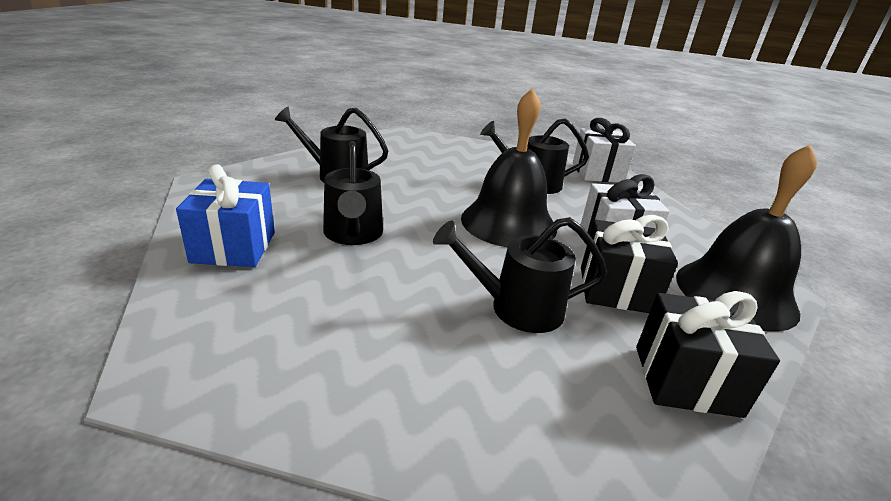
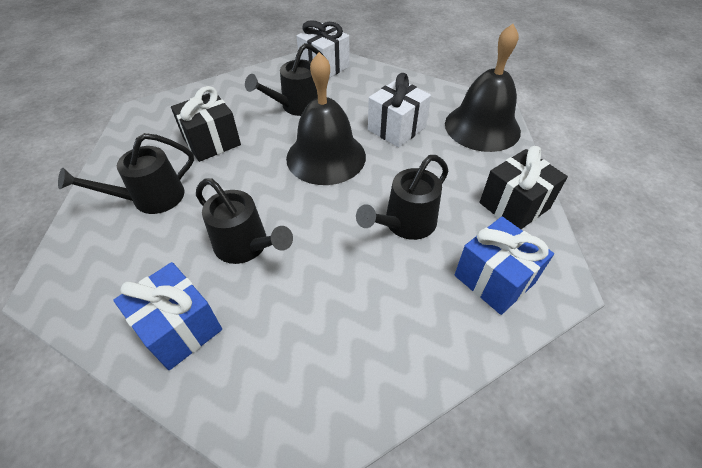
camera: 40 degrees left, 20 degrees up
black gift [581,215,678,313] -> black gift moved to [171,86,241,162]
none -> blue gift [455,217,554,315]

